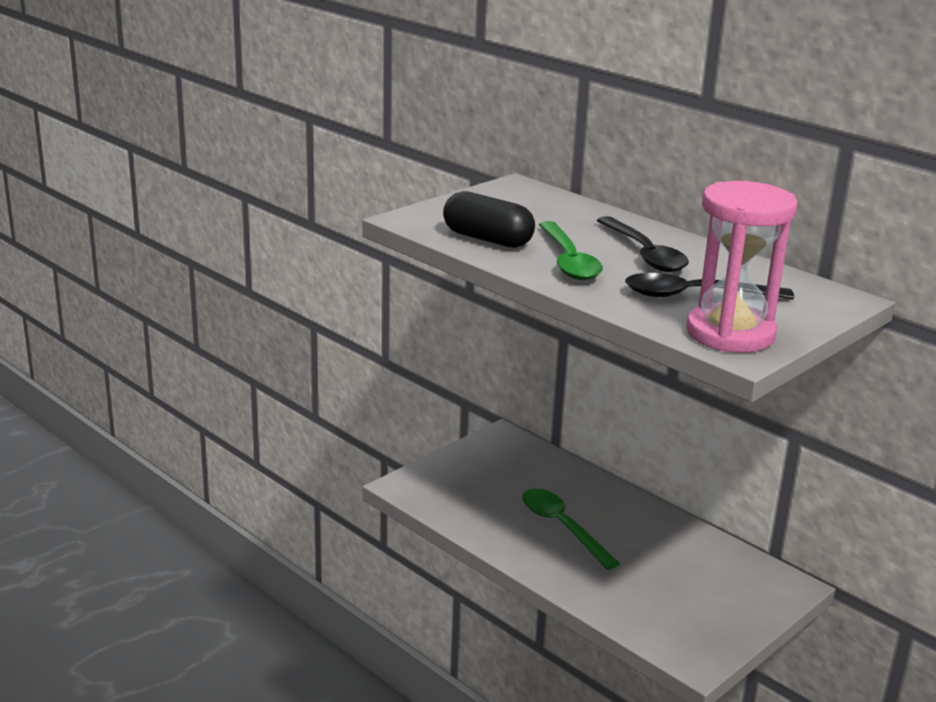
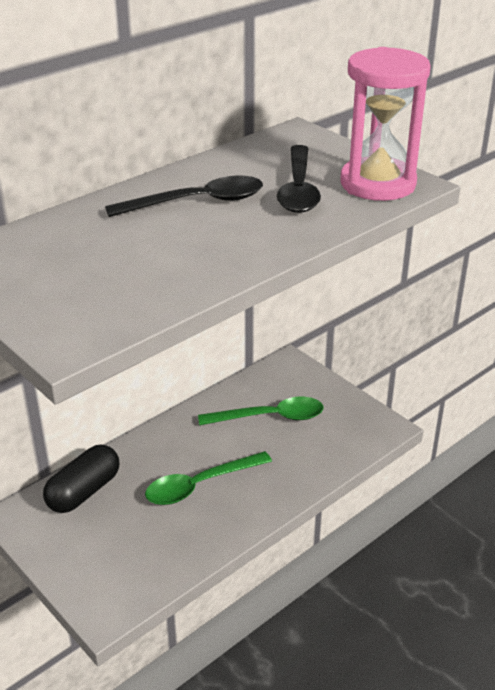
camera: 85 degrees left, 10 degrees up
black capsule [443,191,535,248] -> black capsule moved to [43,445,119,513]
green spoon [539,221,603,280] -> green spoon moved to [198,397,324,425]

